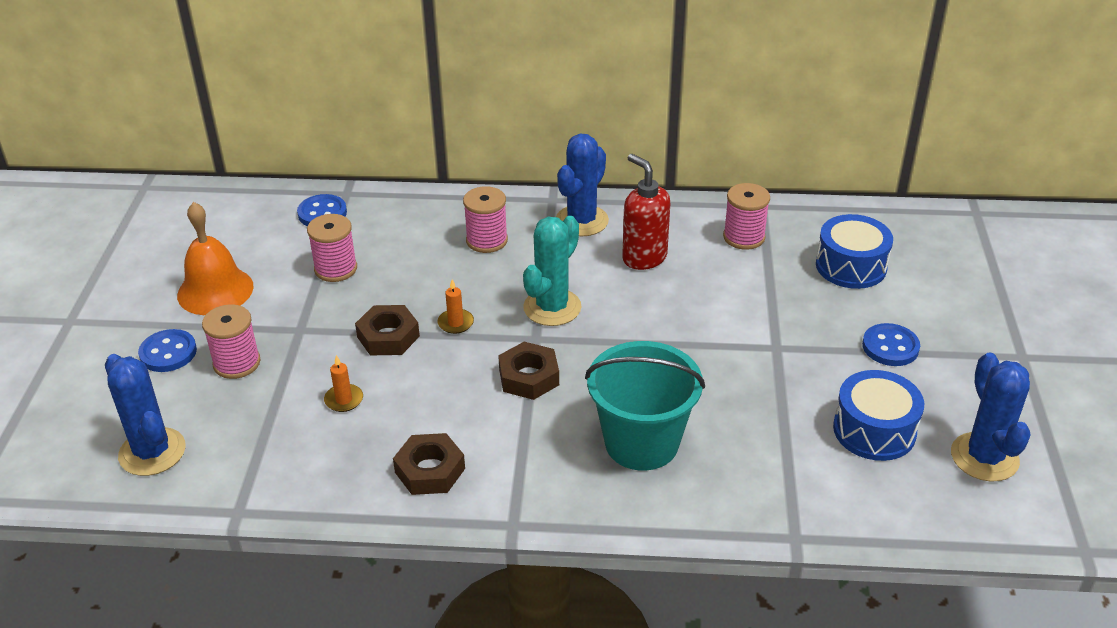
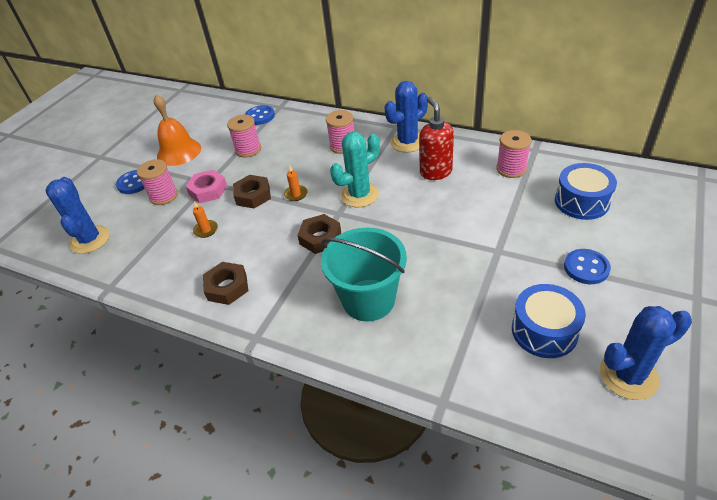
camera: 25 degrees right, 5 degrees up
blue cactus [951,352,1031,481] -> blue cactus turned 60 degrees clockwise [600,306,692,400]
none -> pink nut [185,170,227,203]

